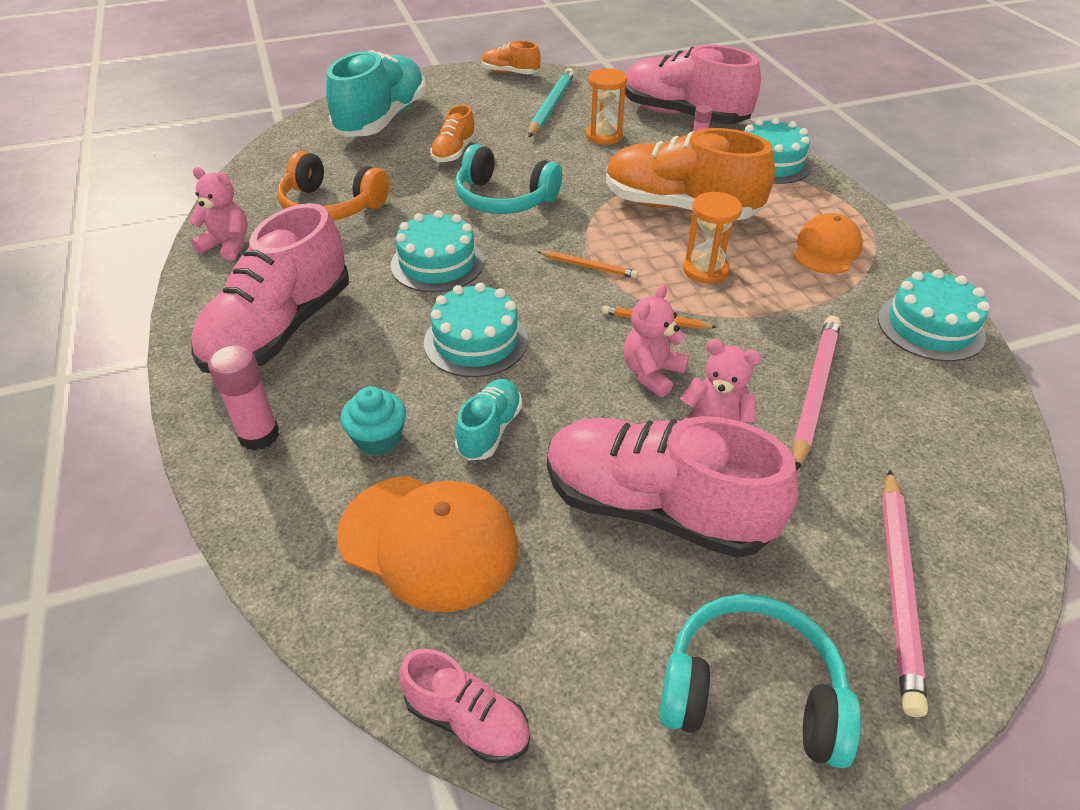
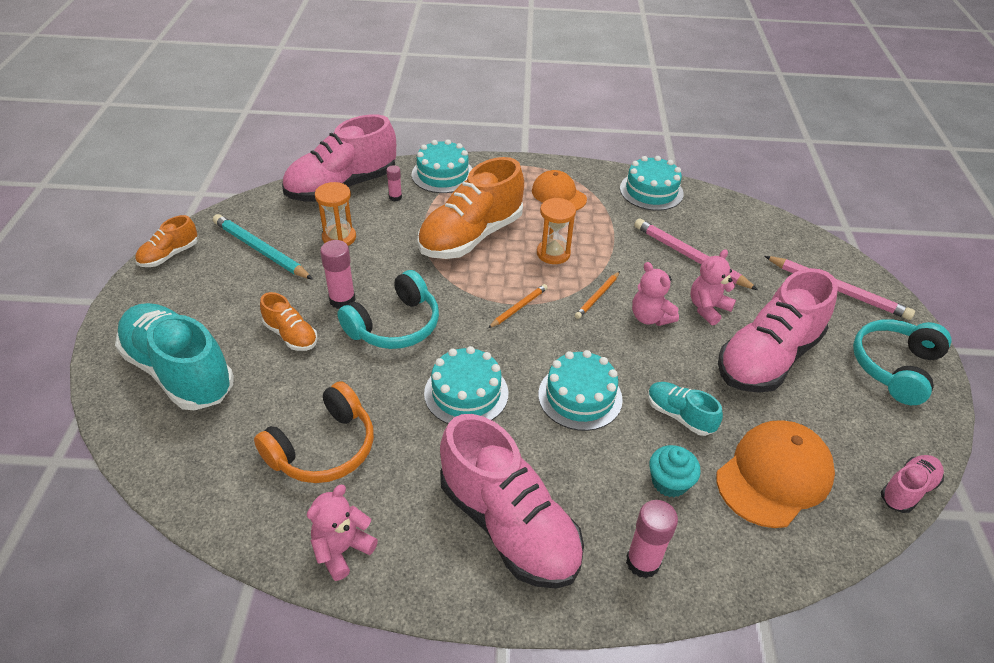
camera: 70 degrees left, 0 degrees up
none -> pink glue stick [320,240,356,309]

